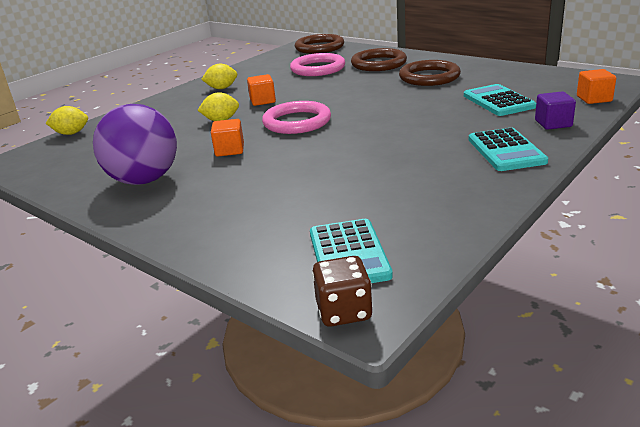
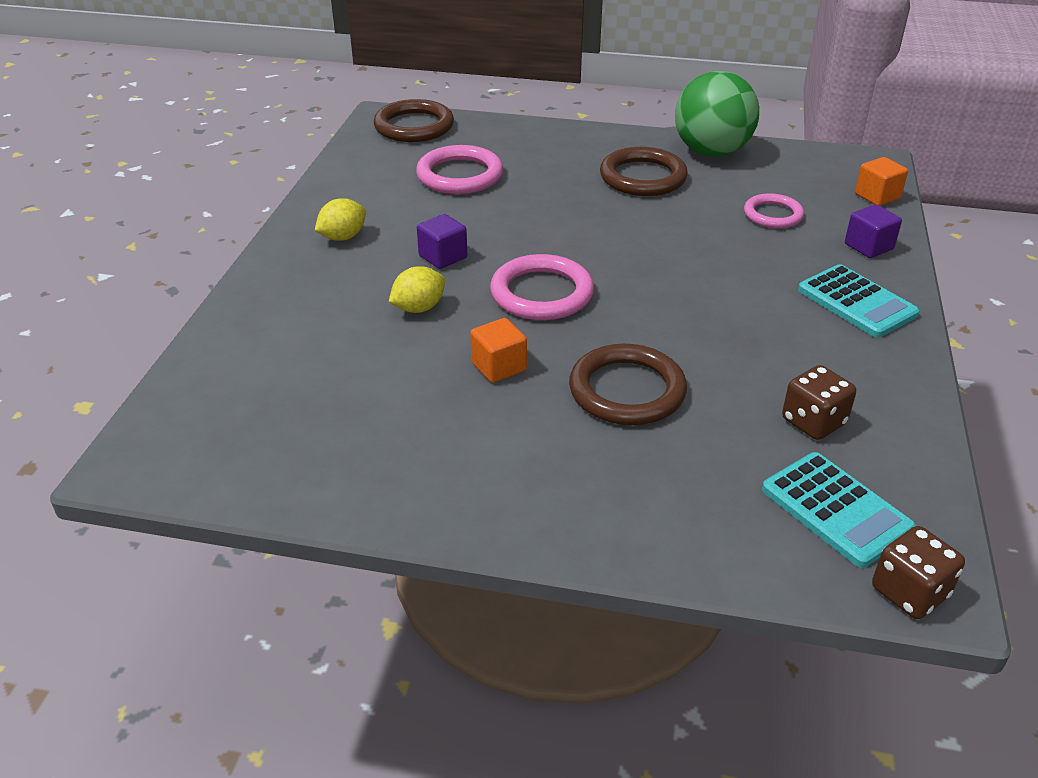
camera: 30 degrees left, 10 degrees up
yellow lemon [46,106,88,135] -> none
purple ball [93,104,177,185] -> none
orange cube [247,74,276,106] -> purple cube [417,214,467,269]
brown ring [351,48,407,71] -> brown ring moved to [569,344,687,425]
turquoise calculator [464,84,536,116] -> pink ring [744,193,804,228]
none -> green ball [675,71,759,157]
none -> brown dice [782,365,856,440]

